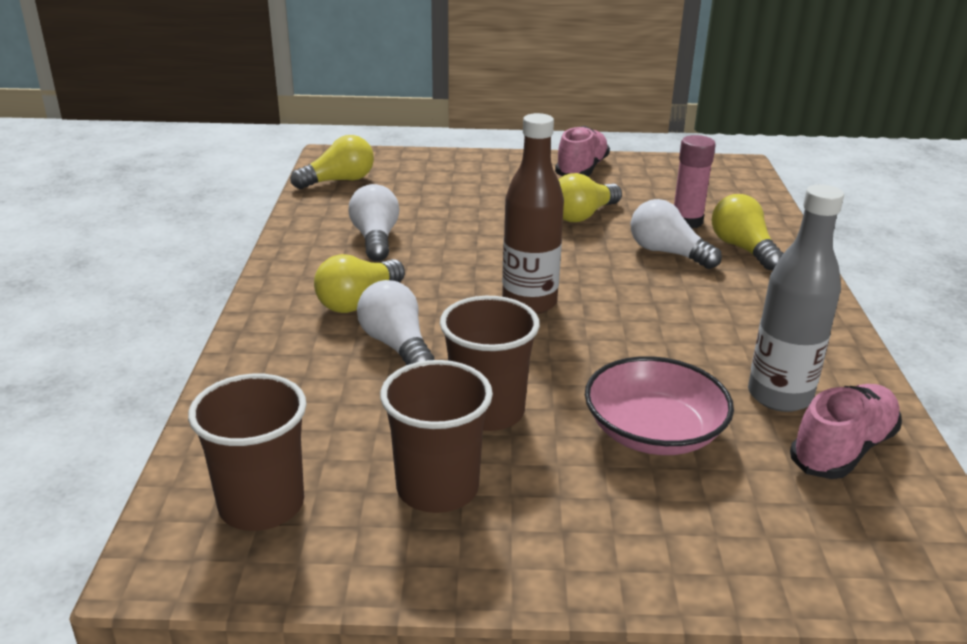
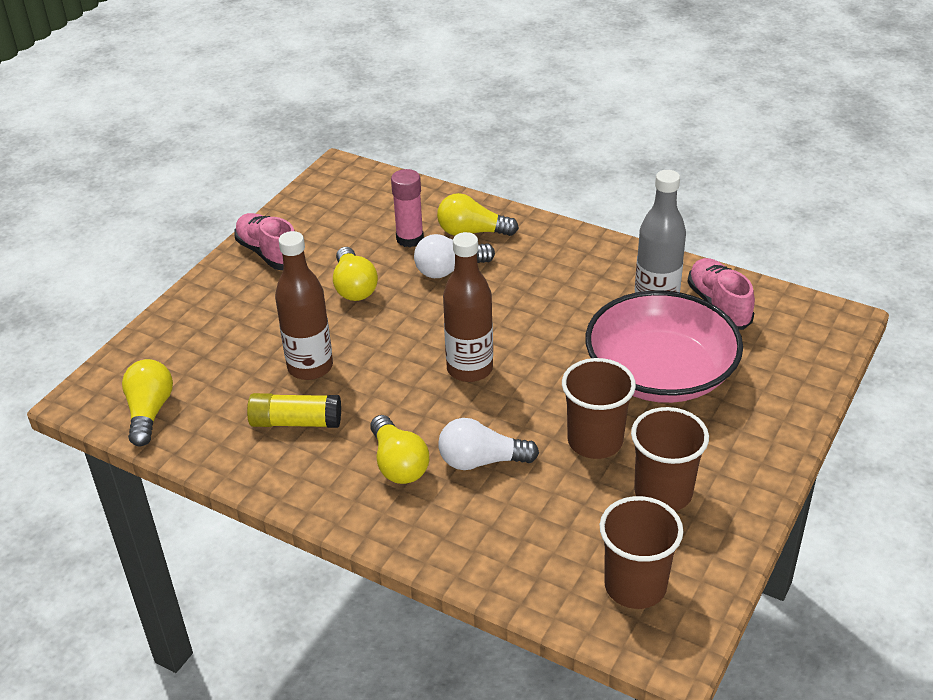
camera: 60 degrees left, 10 degrees up
white light bulb [349,184,399,261] -> yellow glue stick [247,393,341,428]
pink bowl [585,356,734,455] -> pink bowl [585,290,743,403], size x1.53
none -> brown bottle [275,231,333,380]

